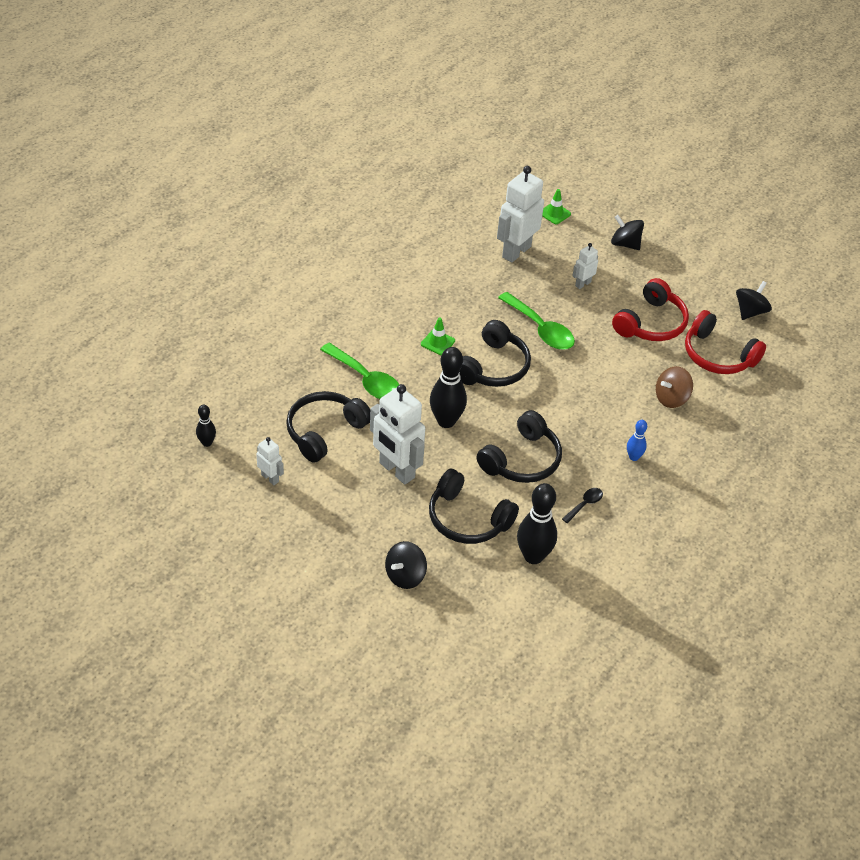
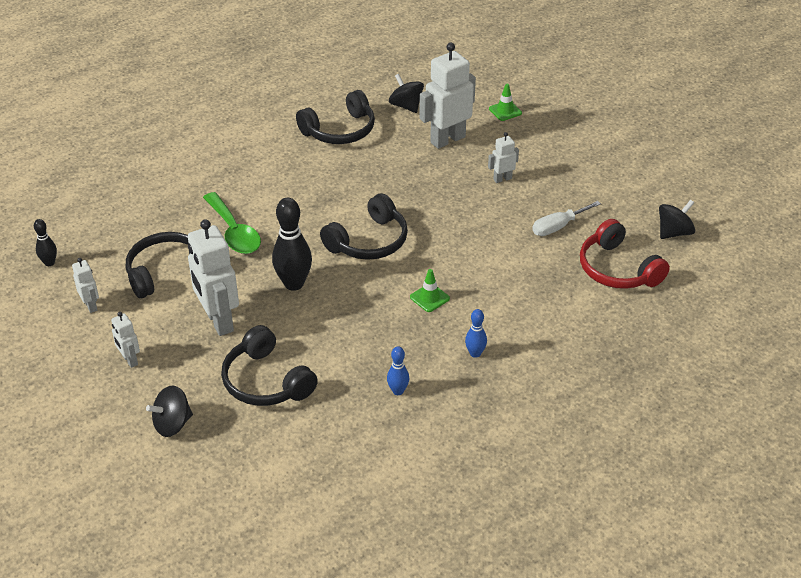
camera: 20 degrees right, 5 degrees down
green traffic cone [421,318,455,355] -> green traffic cone moved to [410,269,450,312]
black headphones [476,410,562,483] -> black headphones moved to [296,90,375,144]
green spoon [498,292,575,350] -> none
black bowling pin [517,483,557,564] -> none
black spoon [562,488,603,523] -> blue bowling pin [387,346,409,395]
black spinning top [611,215,644,250] -> black spinning top moved to [389,74,424,113]
red headphones [612,278,689,341] -> white screwdriver [532,201,601,236]
brown spinning top [656,366,693,408] -> none
none -> white robot [111,312,140,368]

